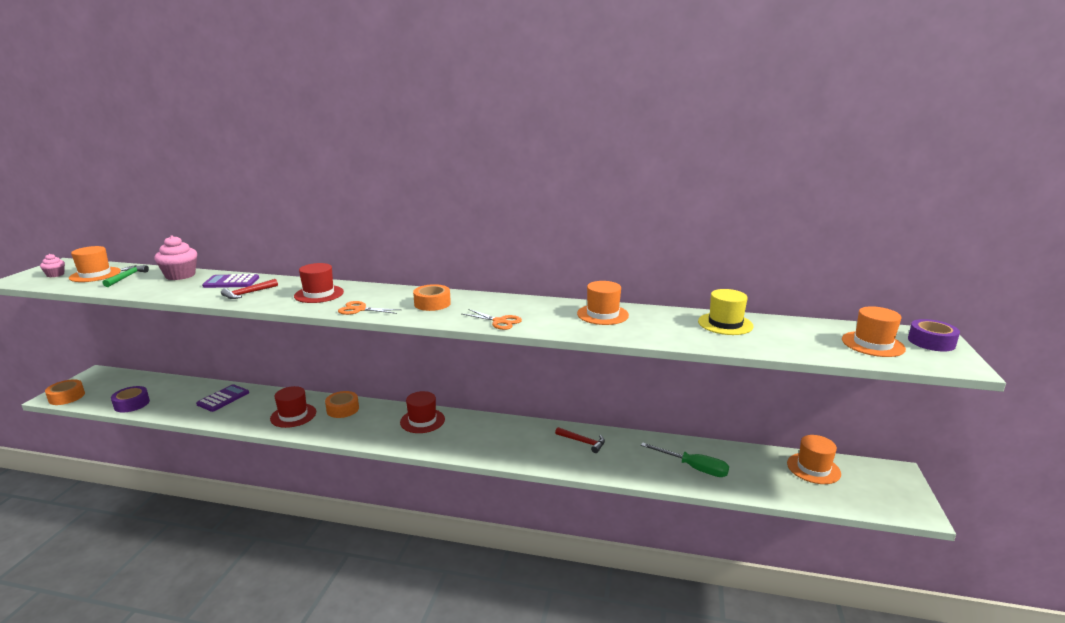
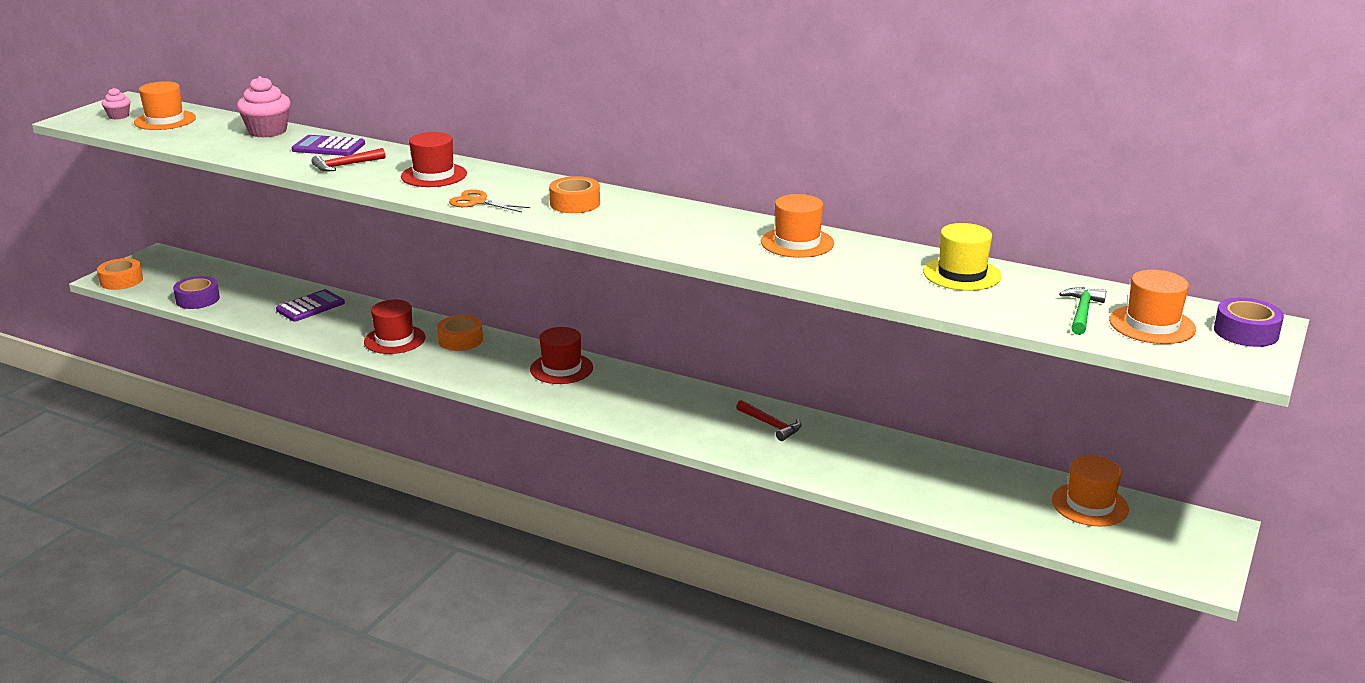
camera: 15 degrees right, 5 degrees up
green hammer [103,265,149,287] -> green hammer moved to [1059,287,1106,335]
orange scissors [462,309,522,330] -> none
green screwdriver [641,443,729,477] -> none

